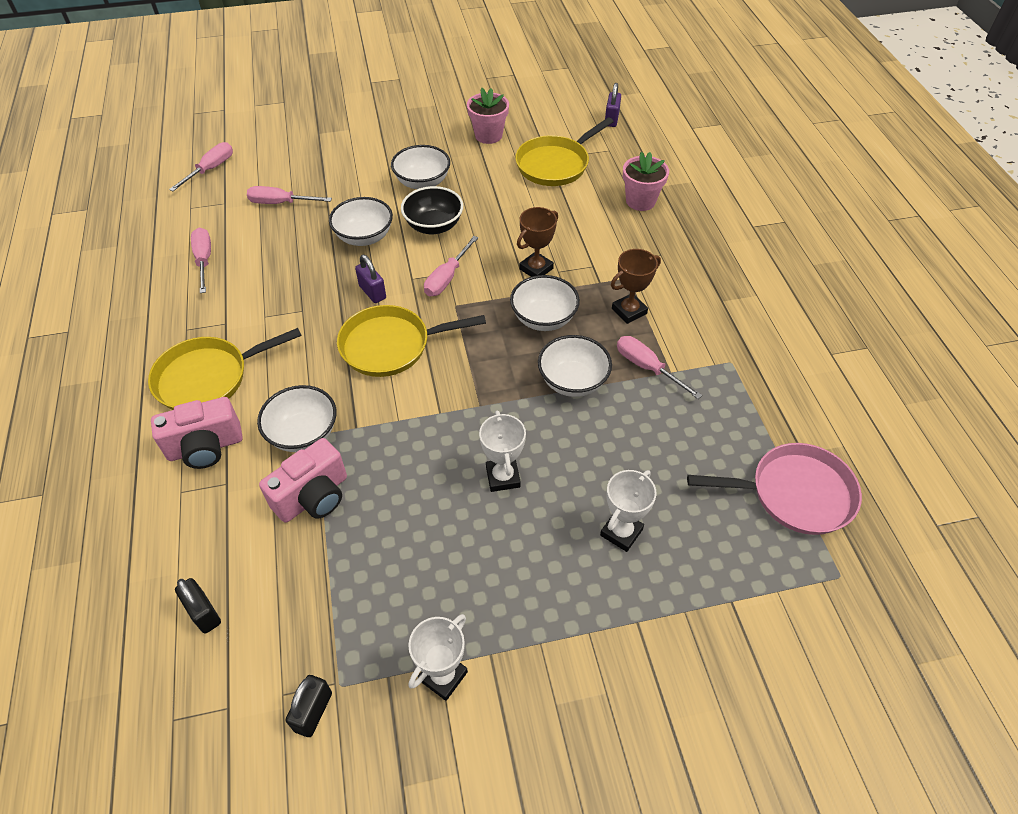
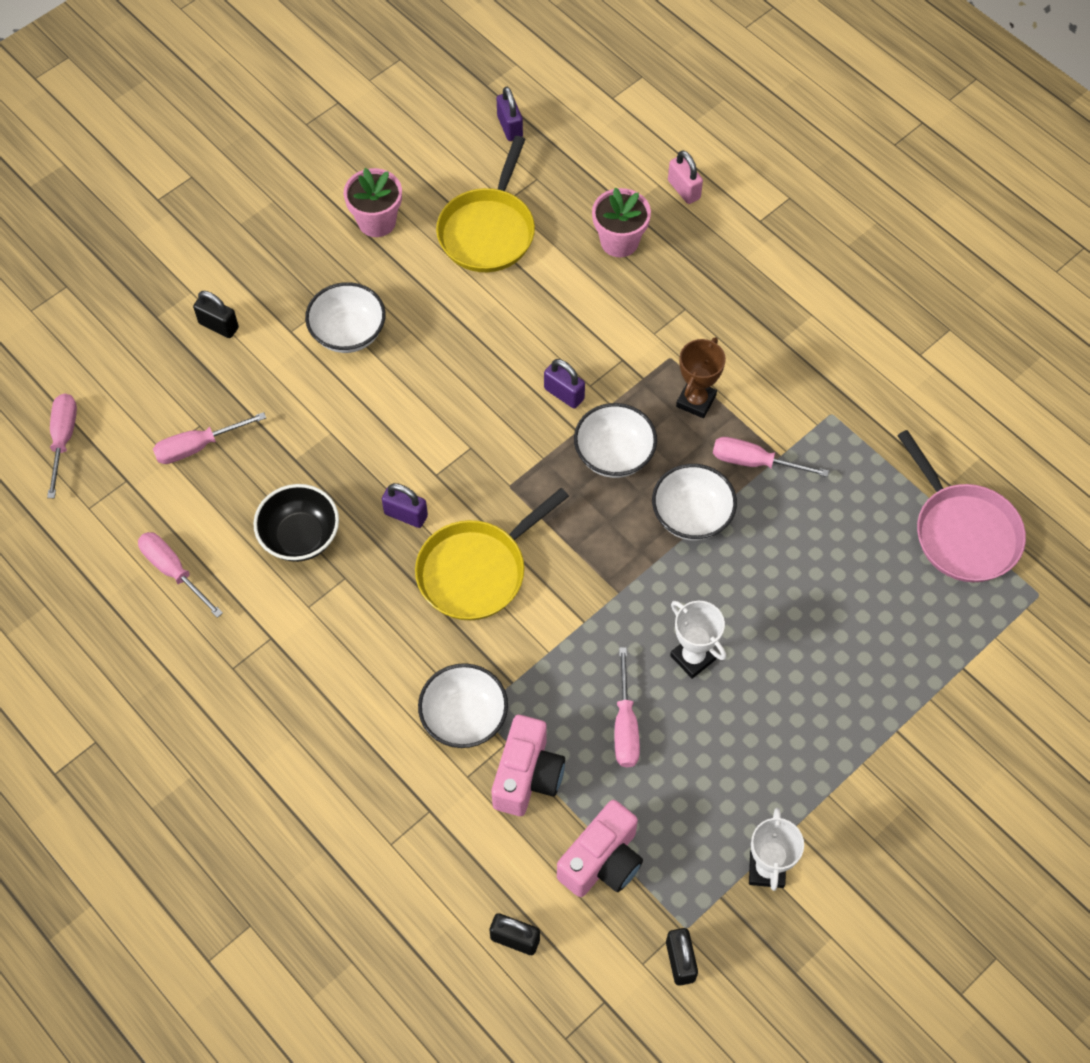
camera: 30 degrees left, 10 degrees up
yellow pan [148,328,302,410] -> none
pink camera [151,397,243,469] -> pink camera moved to [557,800,643,897]
white bowl [329,197,393,246] -> none
black bowl [401,186,463,234] -> black bowl moved to [253,484,339,562]
pink screwdriver [424,236,478,296] -> pink screwdriver moved to [615,647,640,767]
brown trophy [517,207,558,277] -> purple padlock [544,359,585,409]
white trophy [600,470,657,552] -> none
pink pan [687,443,862,535] -> pink pan turned 90 degrees clockwise [897,430,1026,582]
none -> black padlock [193,291,239,338]
none -> pink padlock [668,150,703,204]

